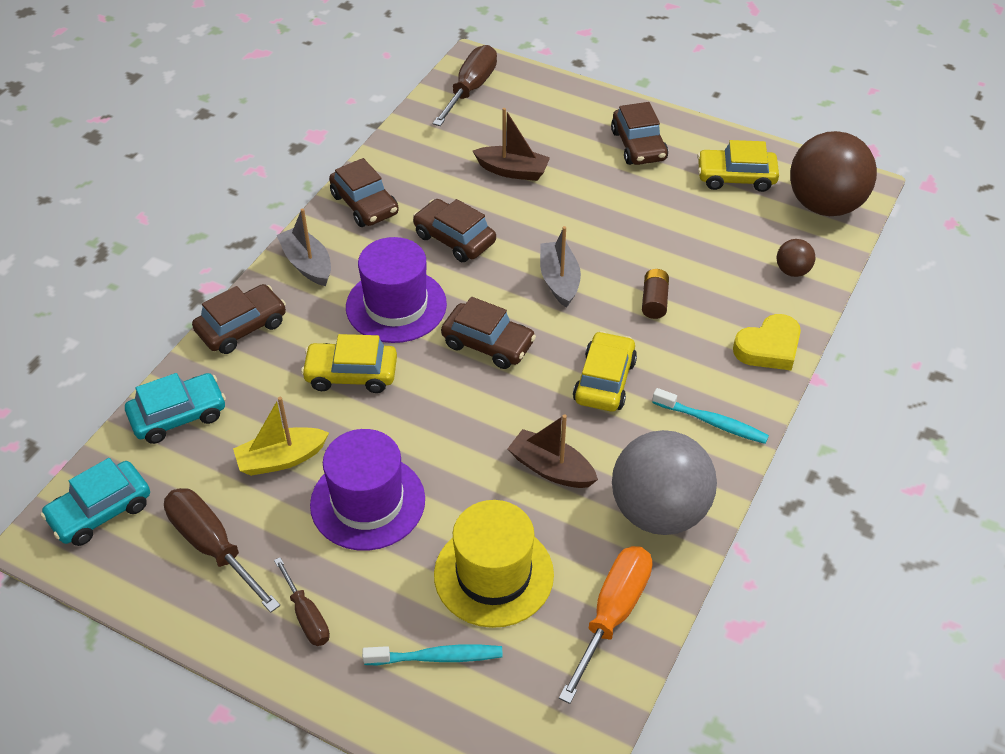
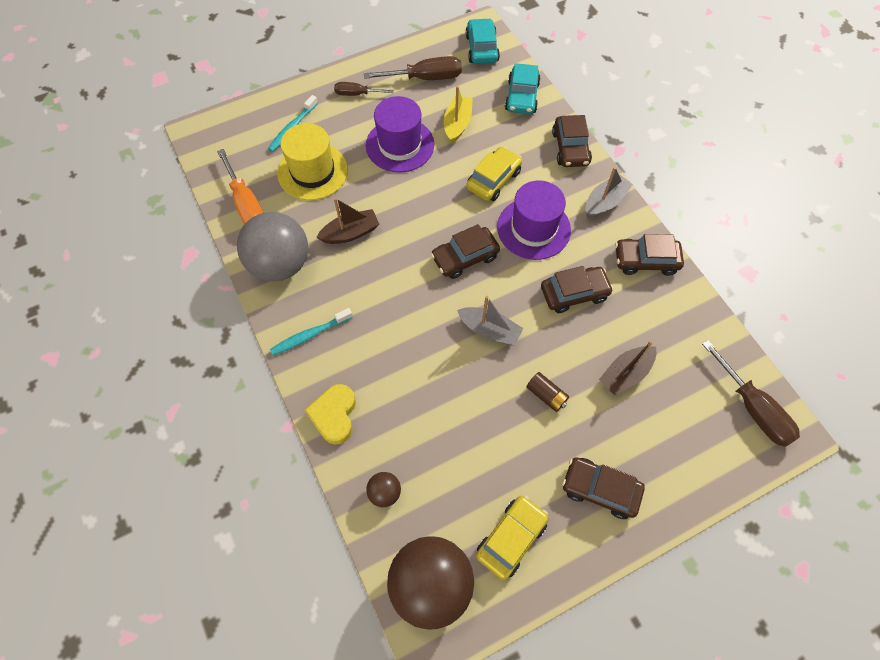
camera: 125 degrees right, 15 degrees up
grey boat [276,208,331,286] -> grey boat turned 45 degrees counterclockwise [585,167,633,218]
yellow car [573,331,637,412] -> none
brown battery [642,269,669,319] -> brown battery moved to [526,372,569,412]

